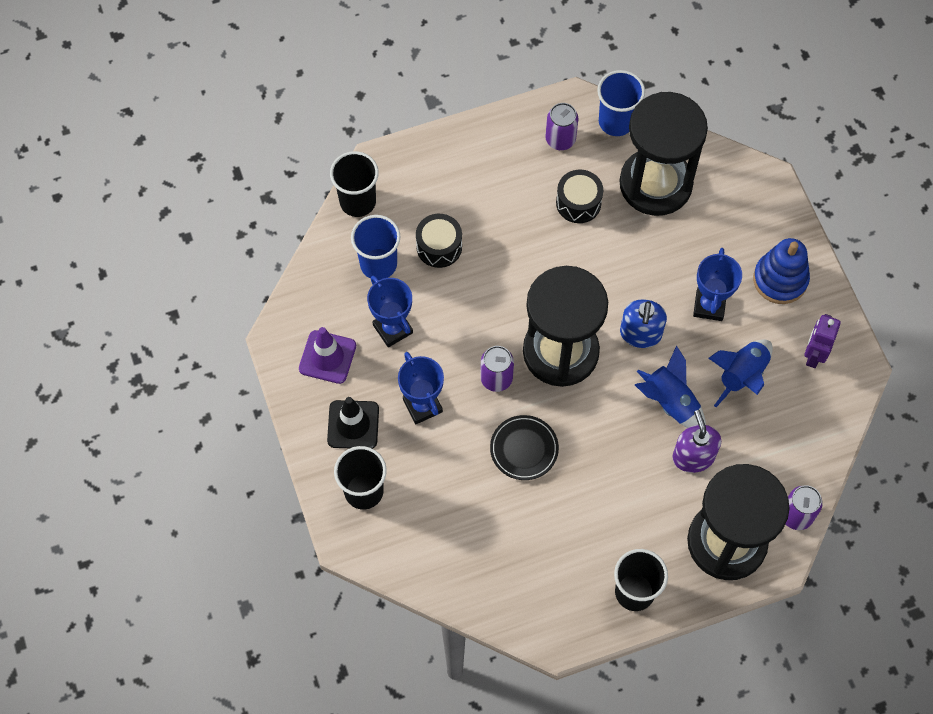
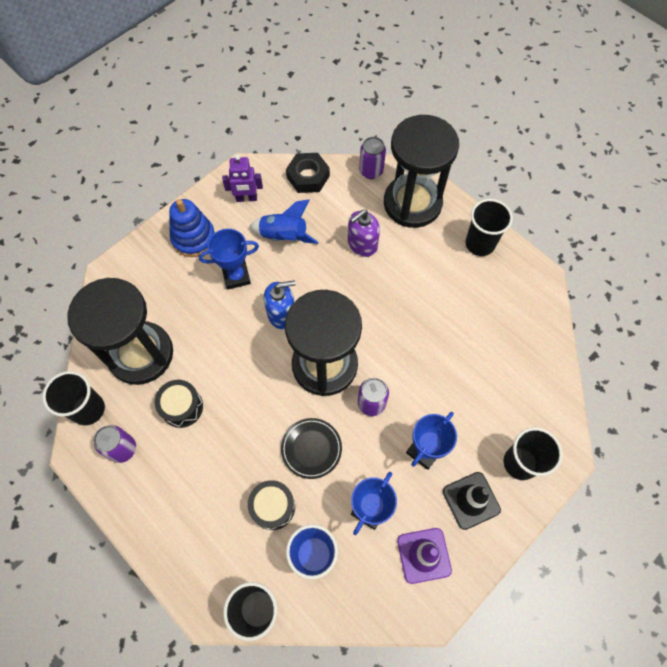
camera: 115 degrees left, 0 degrees up
black plate [490,415,559,480] -> black plate moved to [281,418,342,479]
blue cup [597,70,645,136] -> black cup [42,371,105,425]
blue rocket [635,345,706,428] -> none
none -> black nut [286,153,330,193]

